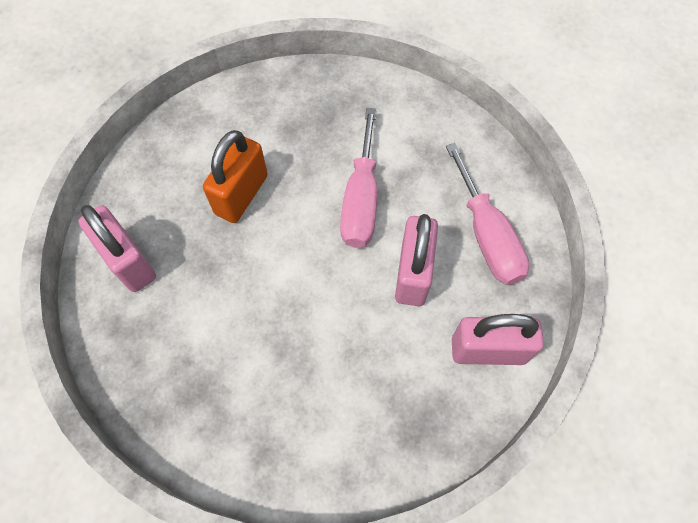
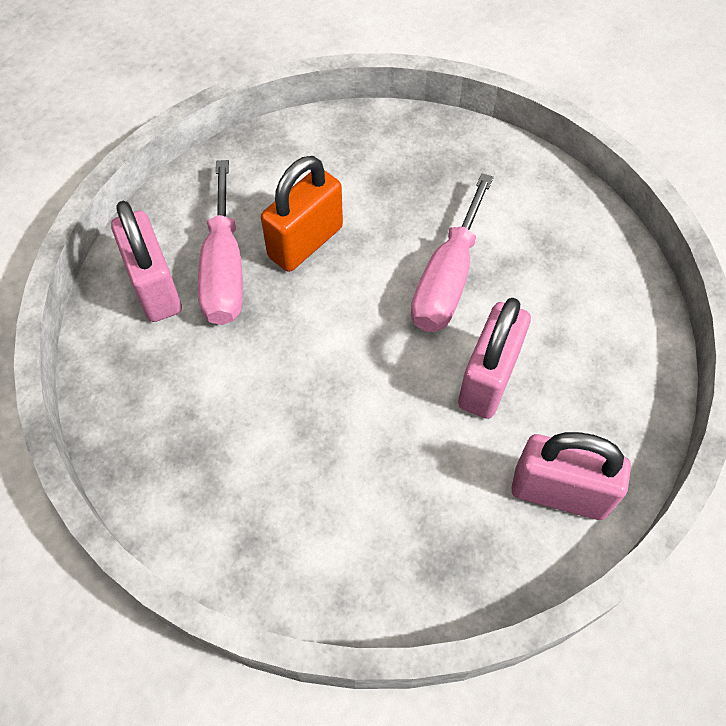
camera: 15 degrees right, 5 degrees down
pink screwdriver [446,143,529,285] -> pink screwdriver moved to [198,160,243,325]

